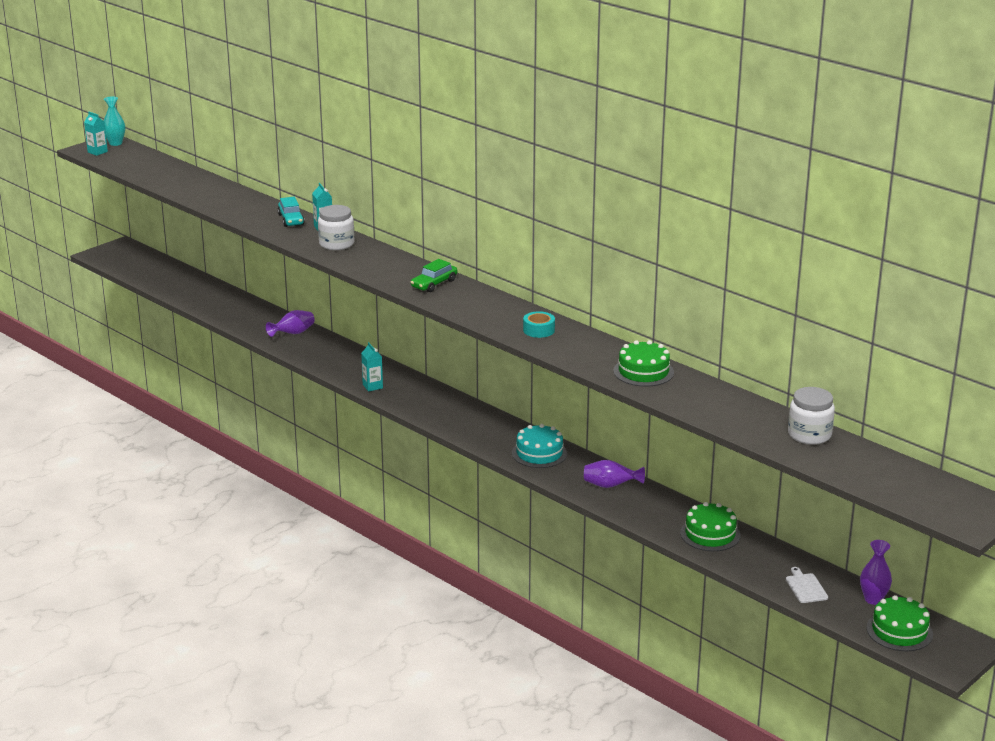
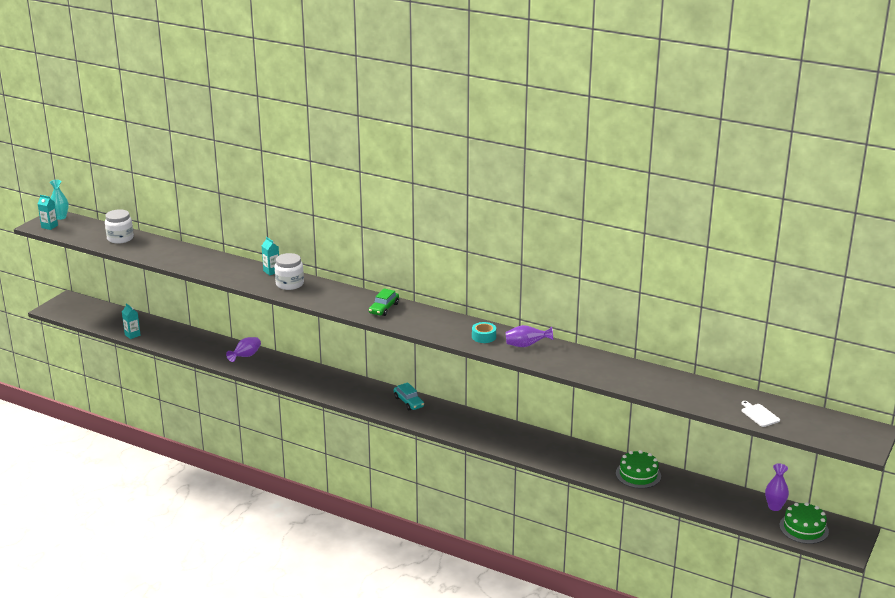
camera: 15 degrees left, 0 degrees up
turquoise car [277,197,305,227] -> turquoise car moved to [393,382,424,410]
turquoise carton [361,342,383,392] -> turquoise carton moved to [122,303,141,339]
turquoise cake [512,424,567,468] -> none
purple vase [584,460,645,488] -> purple vase moved to [505,325,553,347]
green cake [614,340,674,387] -> none
white cutting board [786,567,828,603] -> white cutting board moved to [741,401,780,427]
white jar [788,387,835,445] -> white jar moved to [105,209,134,244]

